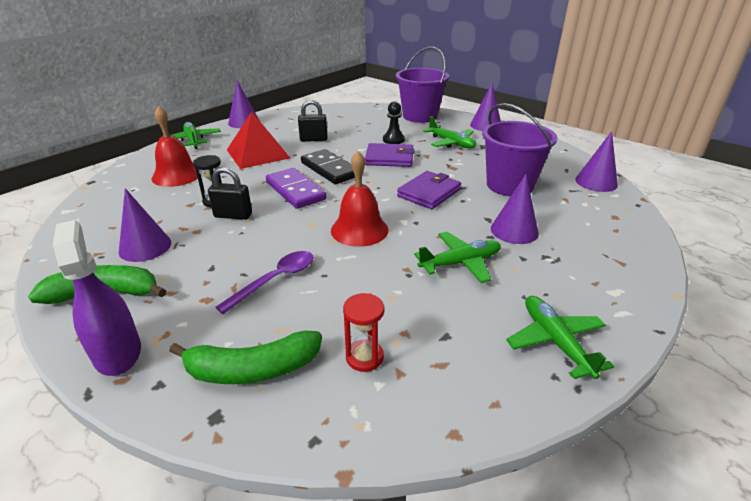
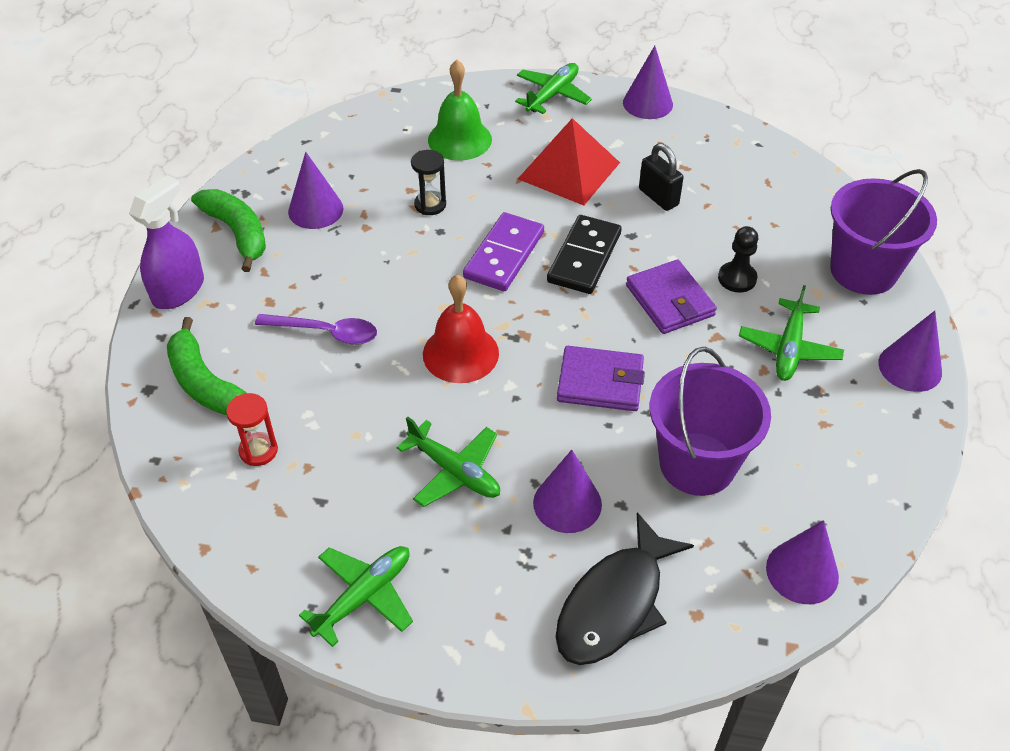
camera: 60 degrees right, 15 degrees up
red bell [152,106,198,187] -> green bell [428,60,492,161]
black padlock [208,167,252,220] -> none
none -> black fish [556,512,694,665]

